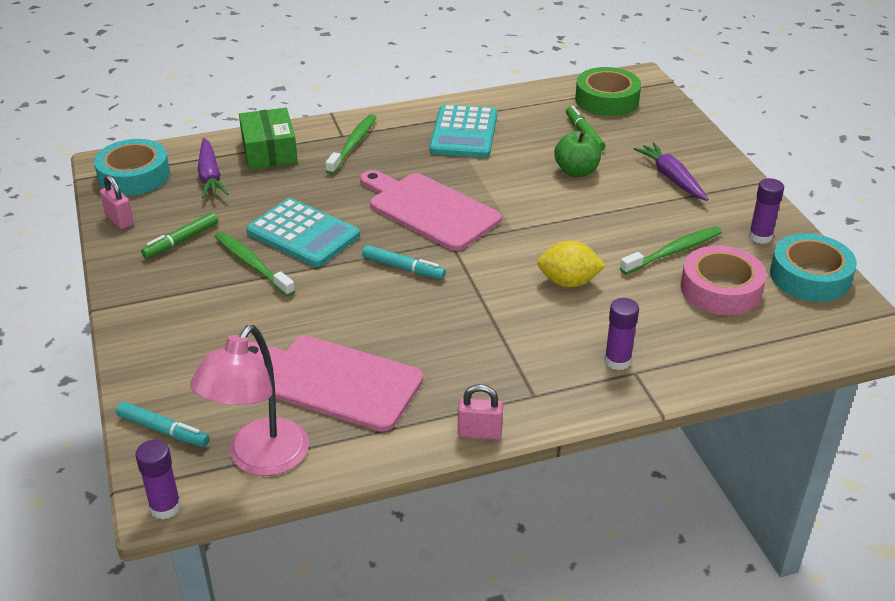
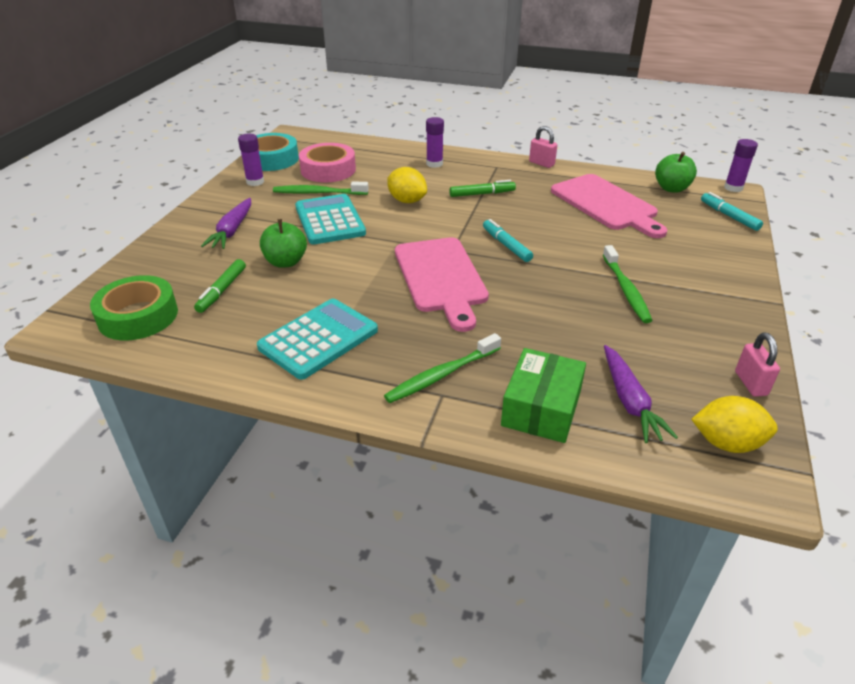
camera: 145 degrees left, 0 degrees up
turquoise tape [94,139,170,196] -> yellow lemon [691,396,778,453]
green marker [141,212,218,259] -> green marker moved to [449,180,516,197]
pink lamp [190,325,309,476] -> green apple [655,152,697,193]
purple carrot [198,138,228,199] -> purple carrot turned 150 degrees clockwise [604,345,678,443]
turquoise calculator [246,198,360,267] -> turquoise calculator moved to [295,194,366,245]

